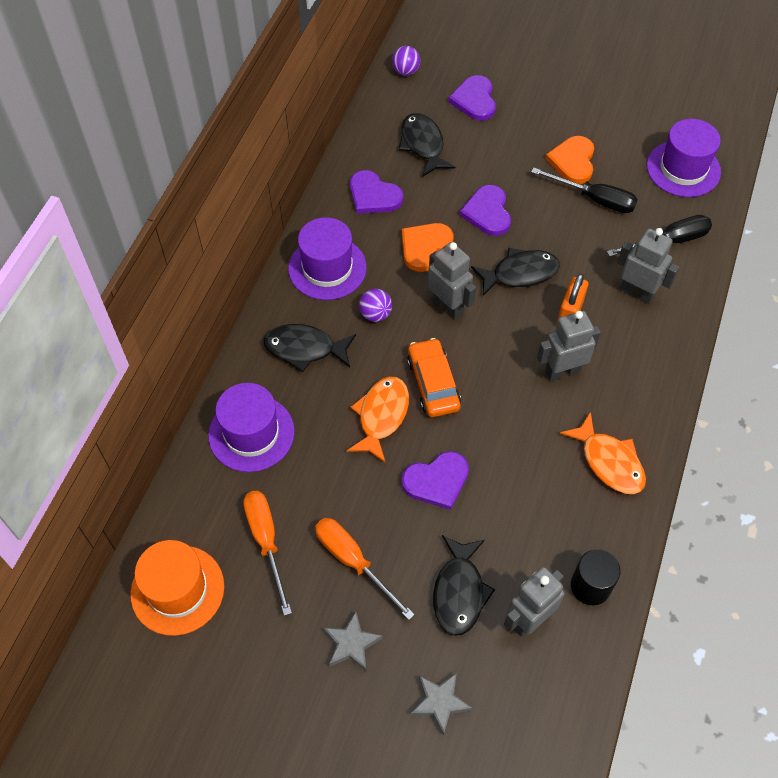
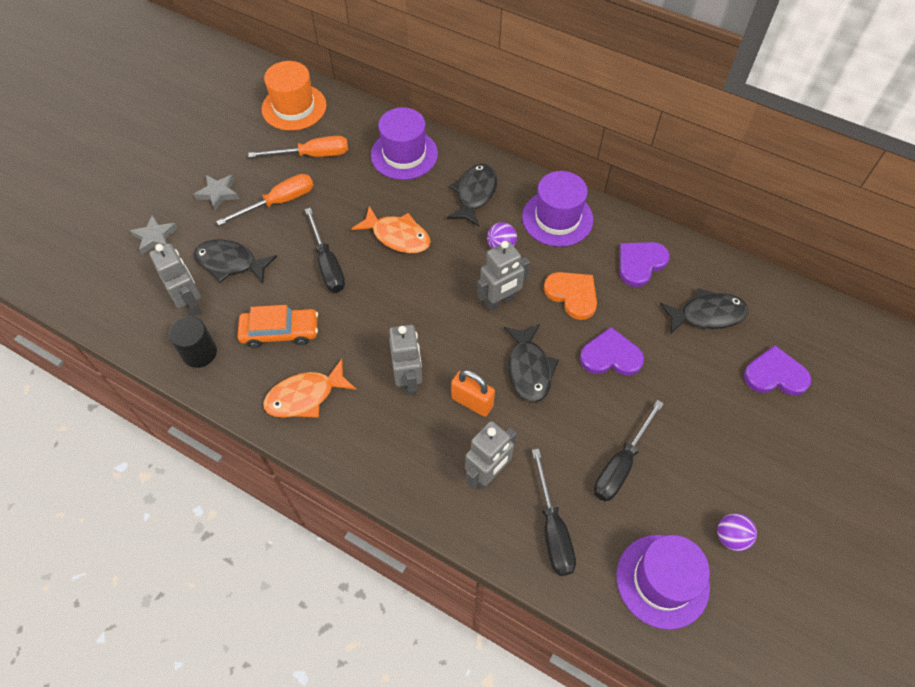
camera: 100 degrees right, 0 degrees up
purple ball [392,46,420,76] -> purple ball moved to [717,513,757,551]
purple heart [402,451,469,510] -> black screwdriver [305,208,345,292]
orange car [407,338,461,417] -> orange car moved to [237,305,318,348]
orange heart [545,136,594,184] -> none

